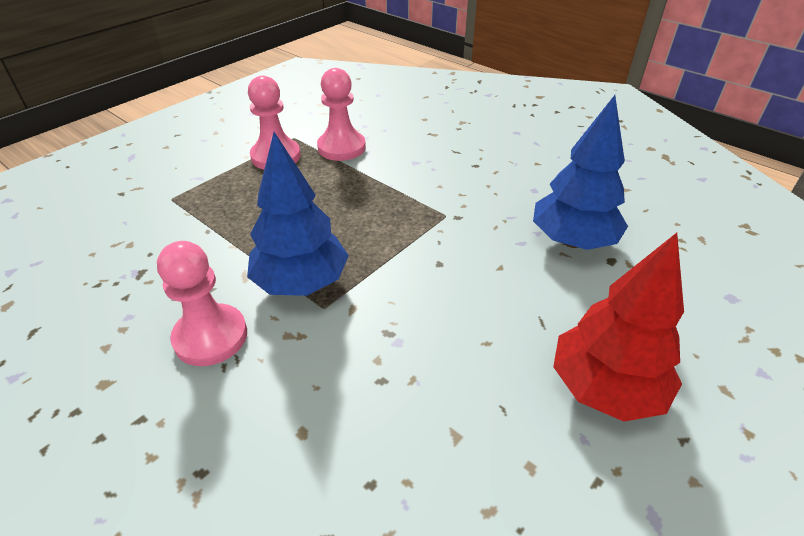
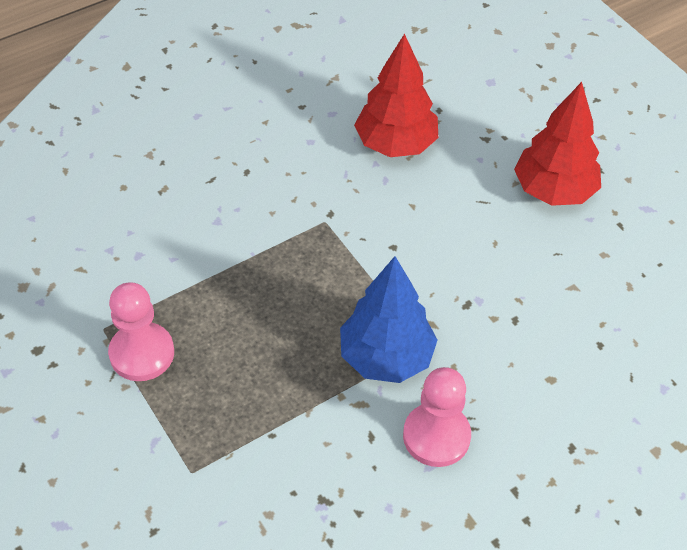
camera: 75 degrees left, 10 degrees up
pink pawn [317,68,366,161] -> none
blue tree [533,95,628,250] -> red tree [354,33,438,157]

